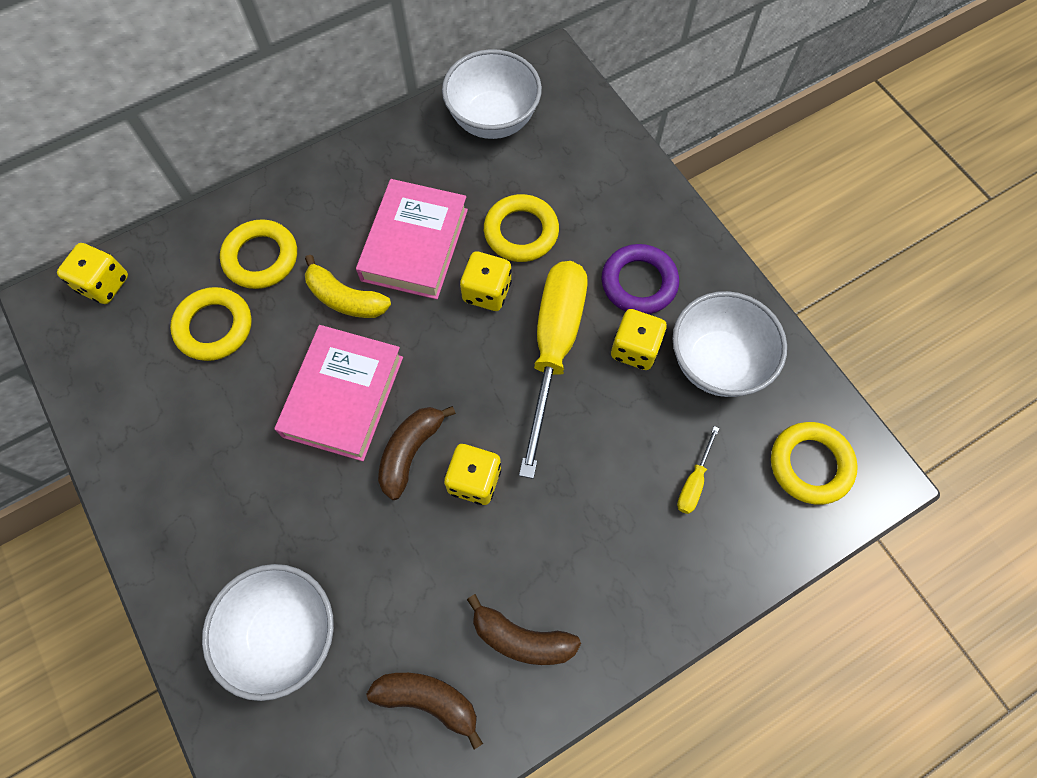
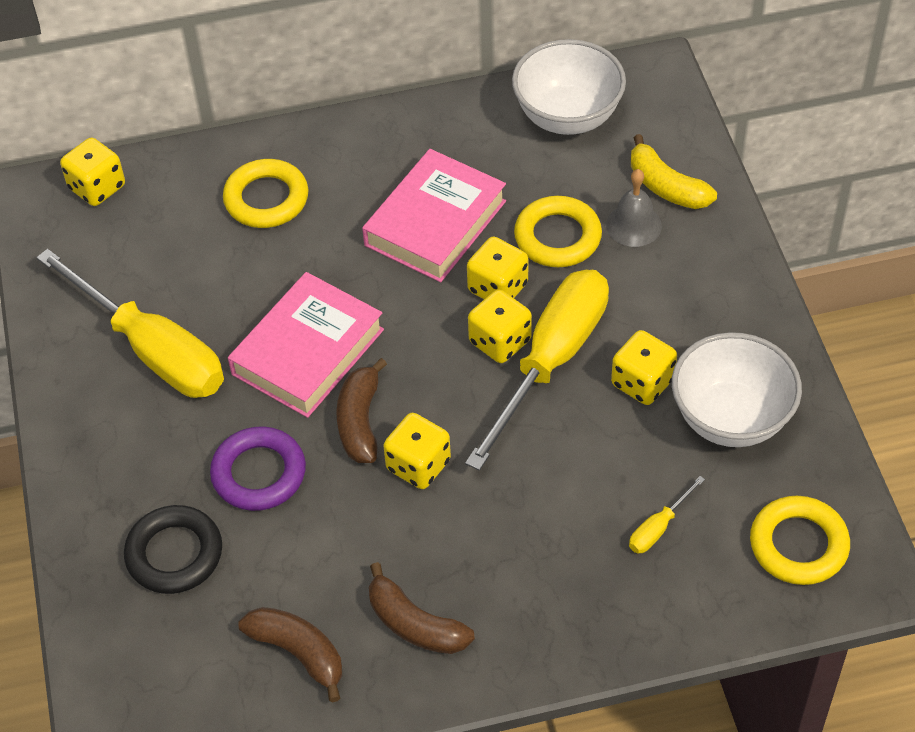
camera: 20 degrees right, 15 degrees down
yellow ring [170,287,252,361] -> none
white bowl [202,564,334,701] -> black ring [124,505,222,594]
yellow banana [305,255,391,318] -> yellow banana moved to [631,134,717,209]
brown banana [378,406,456,500] -> brown banana turned 45 degrees counterclockwise [336,358,387,463]
purple ring [601,244,679,314] -> purple ring moved to [210,427,306,511]
none -> yellow screwdriver [36,249,224,398]
none -> yellow dice [468,289,532,363]
none -> grey bell [606,169,662,247]

